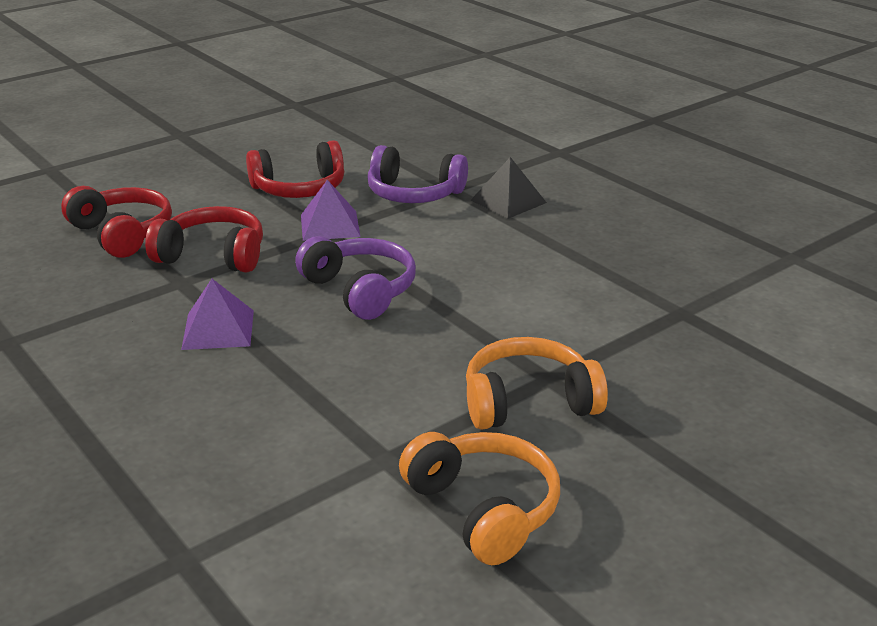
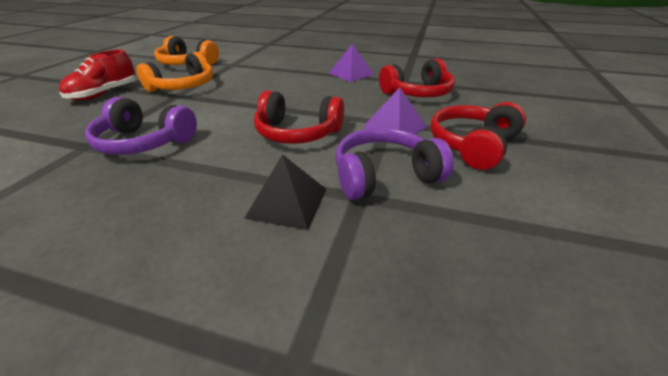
camera: 145 degrees right, 5 degrees up
red headphones [61,186,172,258] -> red headphones moved to [254,90,344,144]
purple headphones [295,236,416,320] -> purple headphones moved to [85,97,197,155]
none -> red shoe [59,50,136,100]

